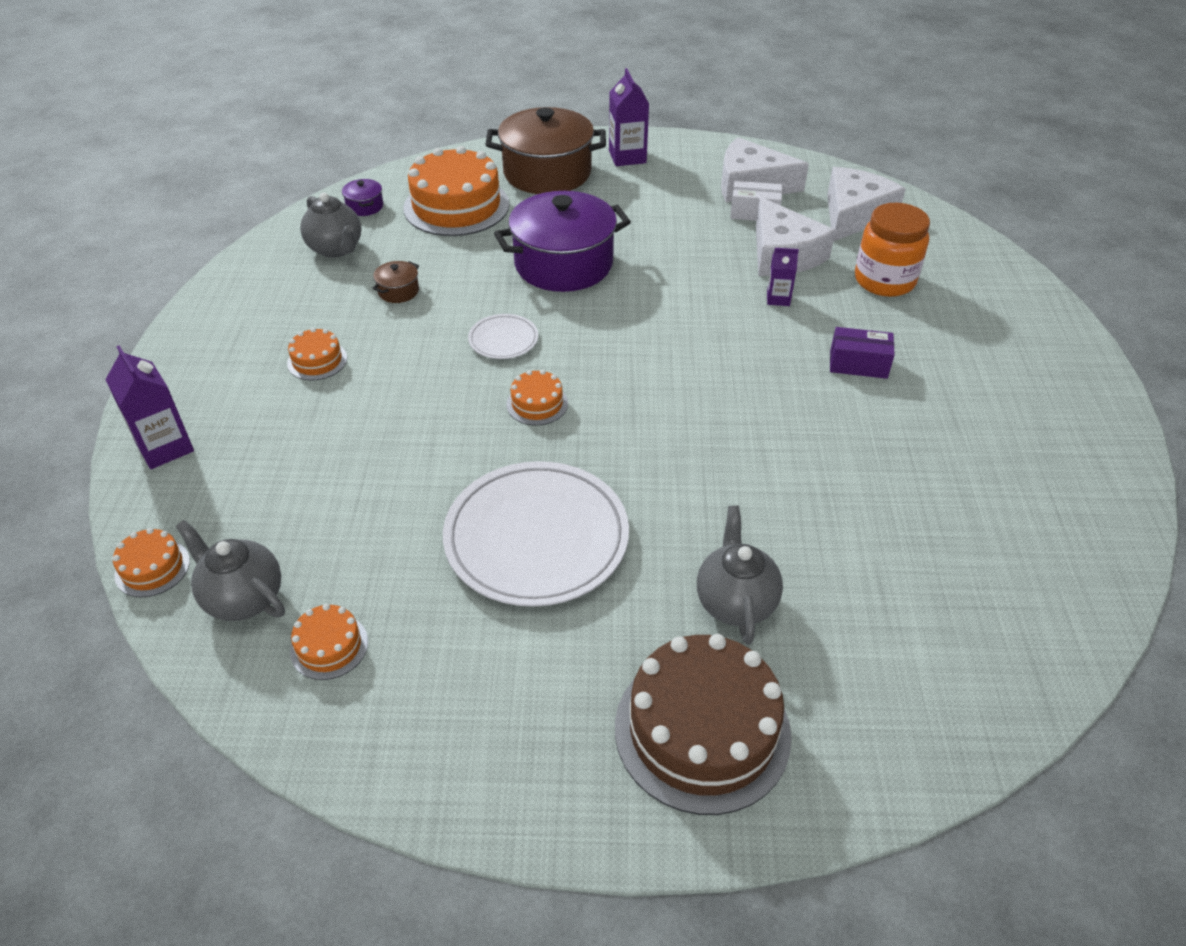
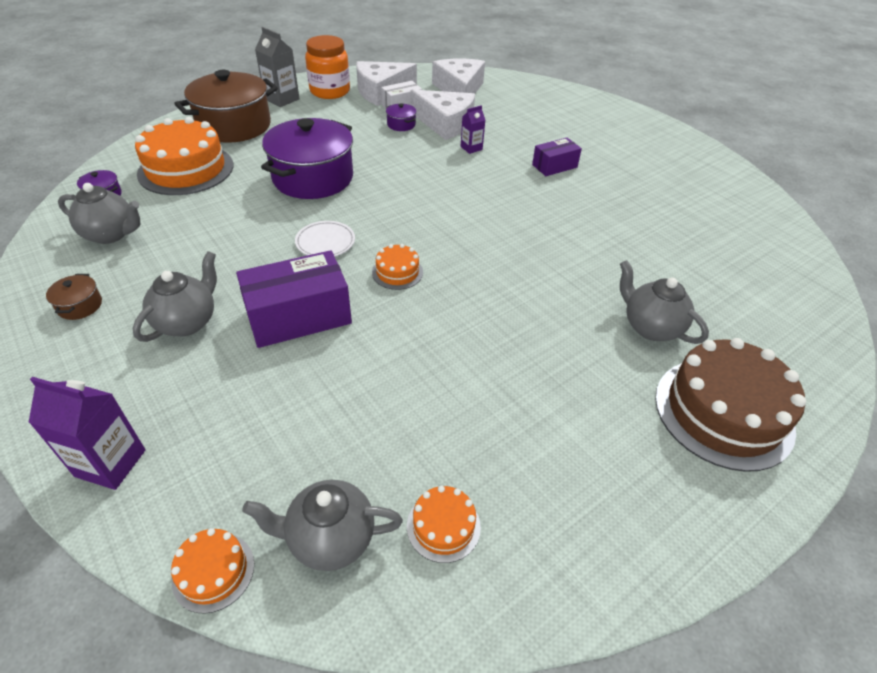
camera: 40 degrees left, 0 degrees up
orange cake [287,328,347,380] -> grey teapot [133,251,217,342]
brown pot [372,261,419,303] -> brown pot moved to [46,274,102,320]
white plate [443,461,629,607] -> none
purple carton [609,68,649,166] -> grey carton [255,27,299,107]
orange jar [855,203,930,297] -> orange jar moved to [305,35,350,99]
none -> purple box [236,250,352,348]
none -> purple pot [386,103,417,131]

